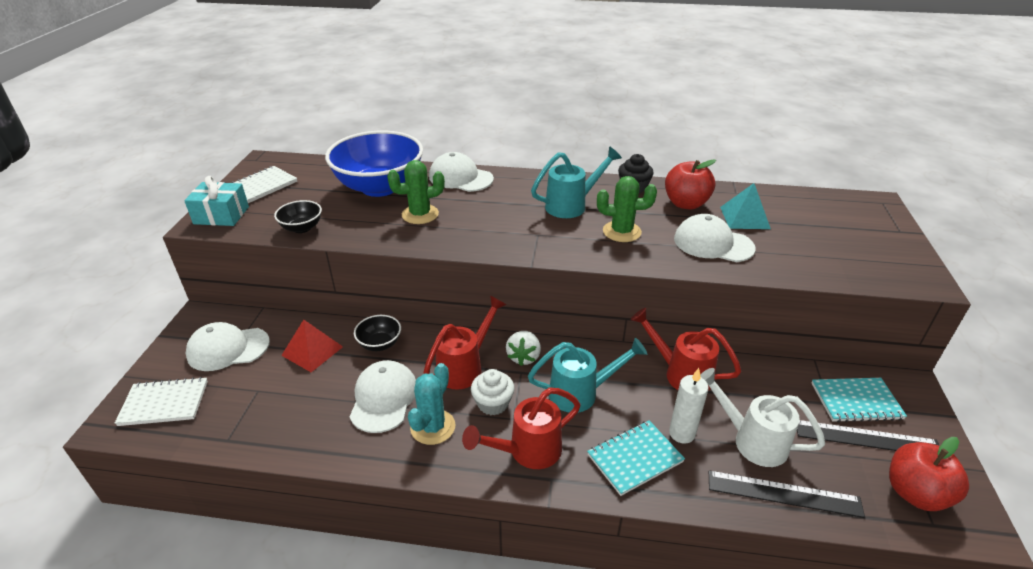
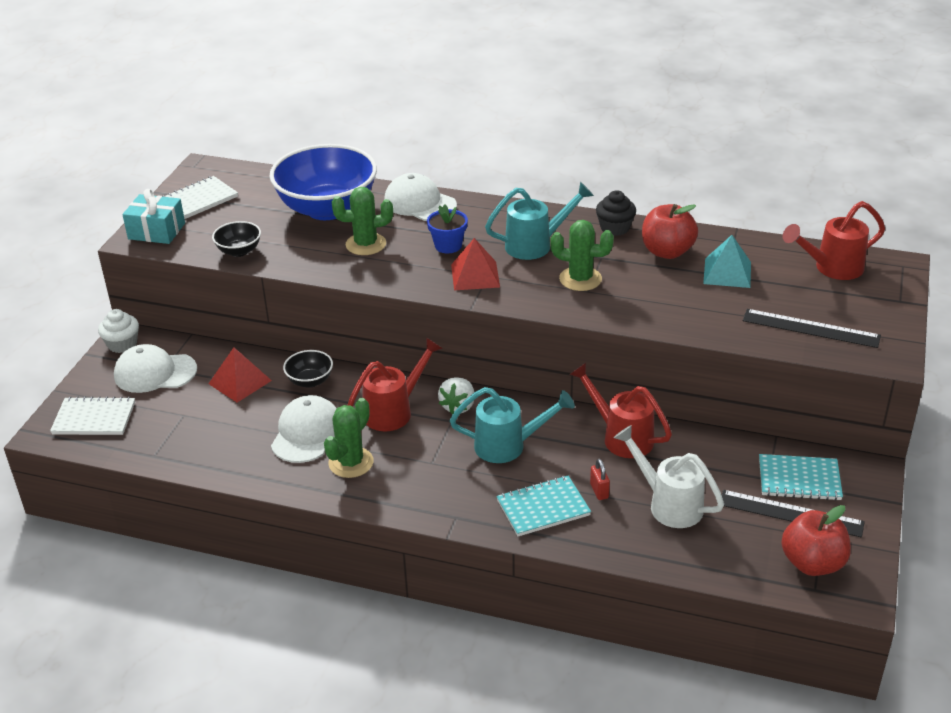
camera: 10 degrees right, 0 degrees up
turquoise cactus [408,363,455,445] -> green cactus [324,398,374,478]
red watering can [462,387,581,469] -> red watering can moved to [783,201,885,280]
white cupcake [471,369,514,416] -> white cupcake moved to [98,309,139,353]
white candle [669,368,709,444] -> red padlock [590,459,610,500]
white cap [674,214,756,262] -> none
black ruler [709,470,865,518] -> black ruler moved to [743,309,881,348]
none -> blue flower pot [427,204,468,253]
none -> red pyramid [451,238,500,290]

